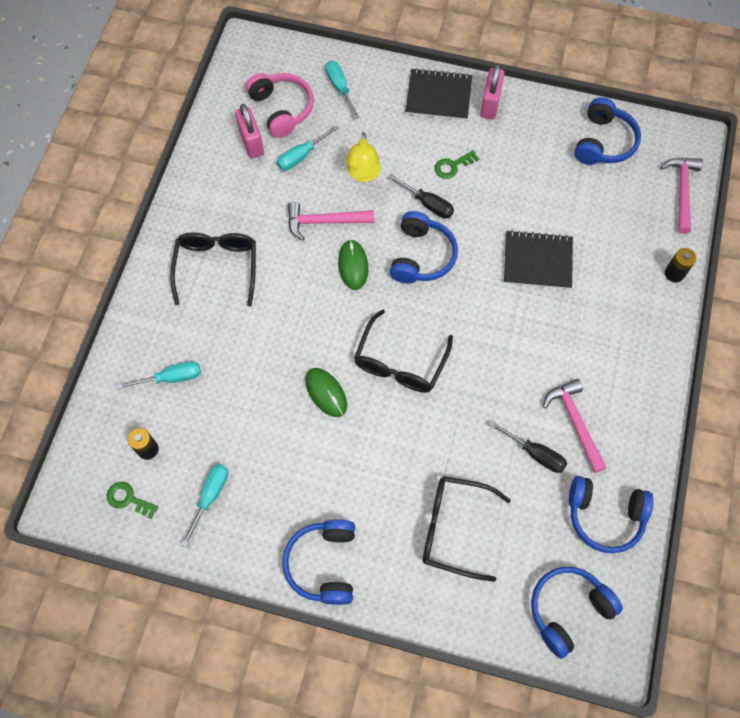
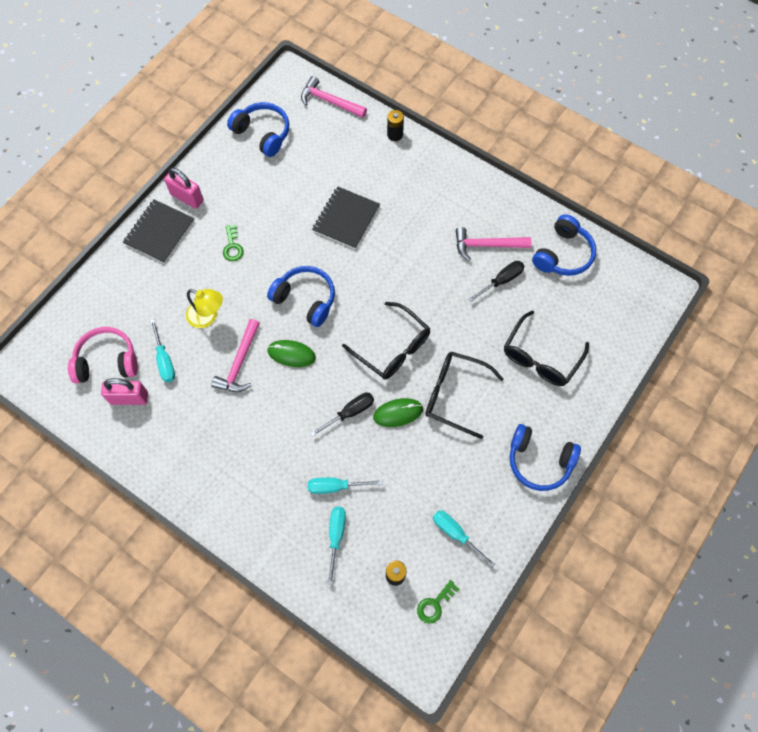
camera: 70 degrees left, 0 degrees up
black glasses [170,232,256,306] -> black glasses moved to [426,352,504,439]
turquoise screwdriver [326,61,359,119] -> turquoise screwdriver moved to [308,478,383,494]
black screwdriver [388,174,454,218] -> black screwdriver moved to [310,392,374,437]
blue headphones [531,567,623,659] -> none

